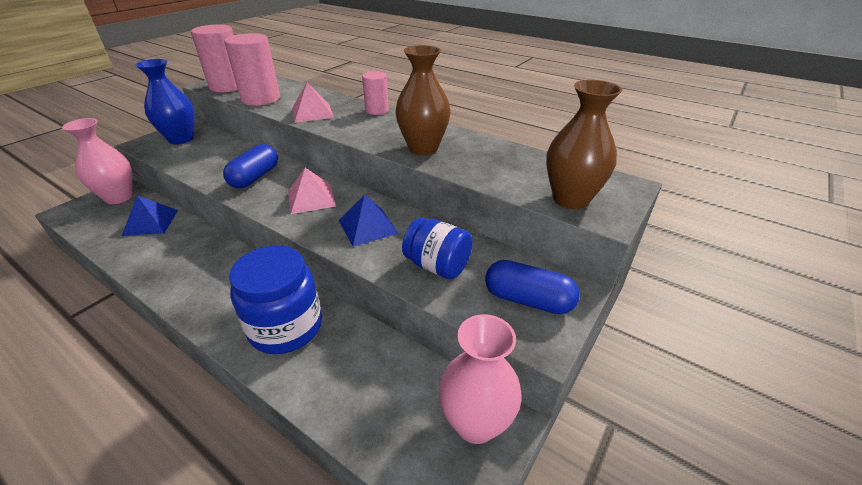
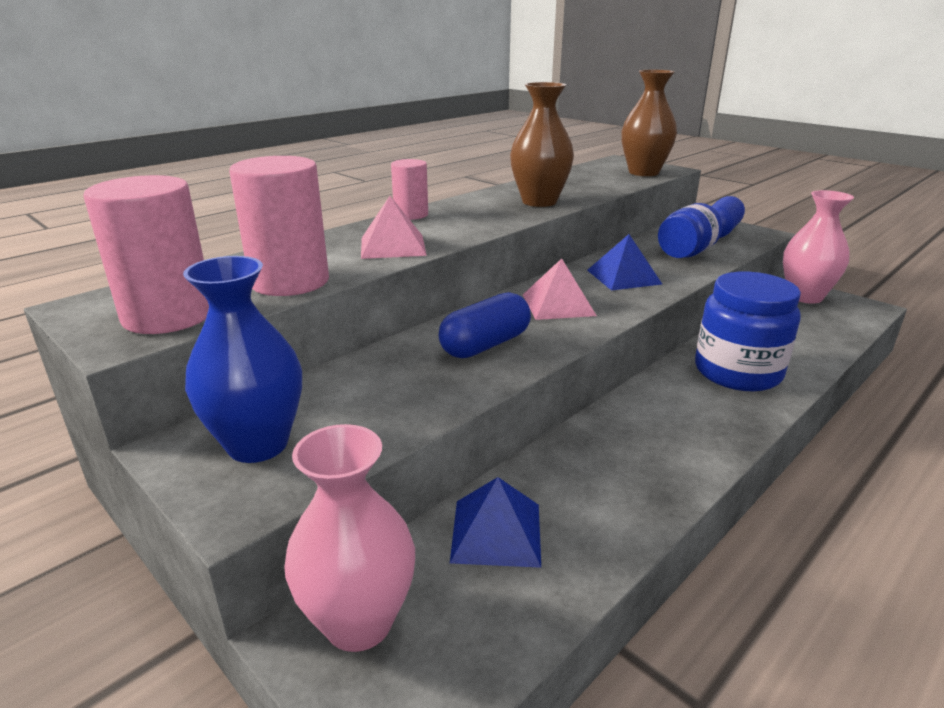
camera: 80 degrees left, 10 degrees down
blue capsule [223,144,278,188] -> blue capsule turned 75 degrees counterclockwise [438,292,531,358]

